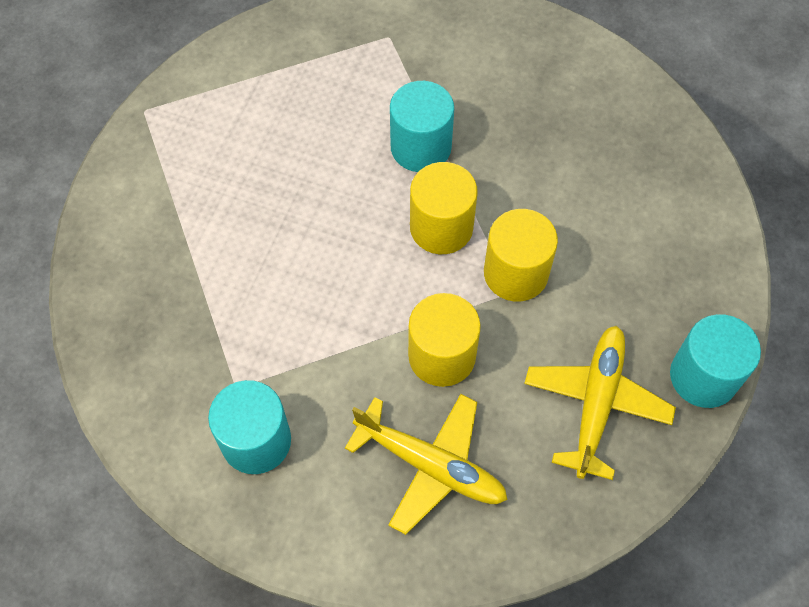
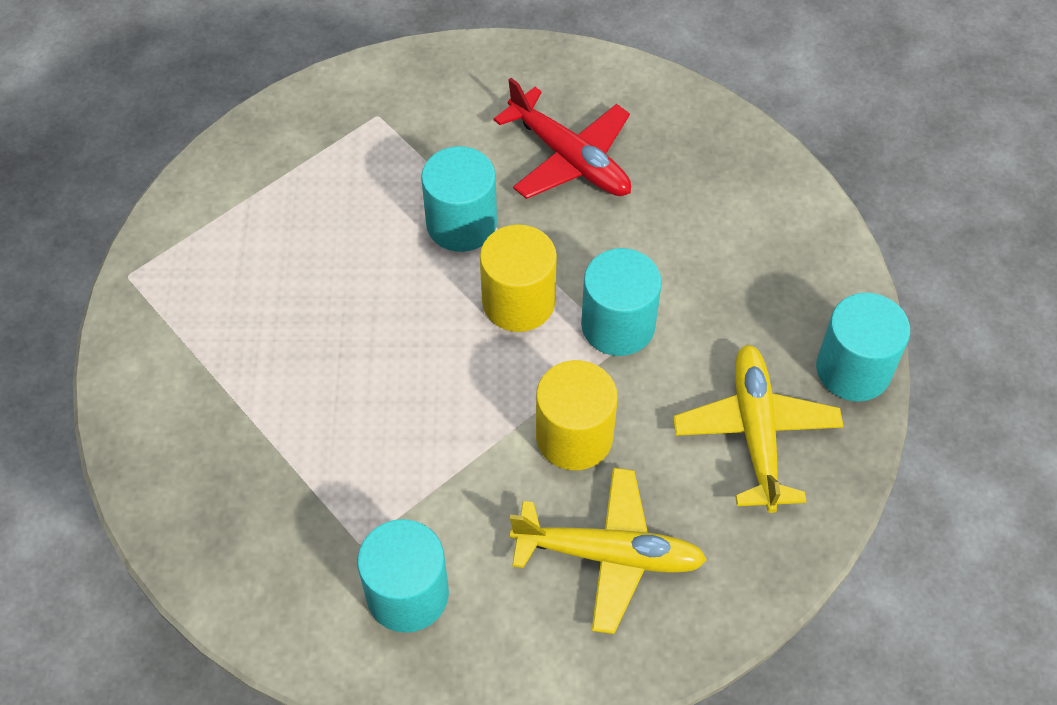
camera: 20 degrees left, 5 degrees down
yellow cylinder [484,209,558,302] -> turquoise cylinder [581,248,662,356]
none -> red plane [493,78,631,199]

